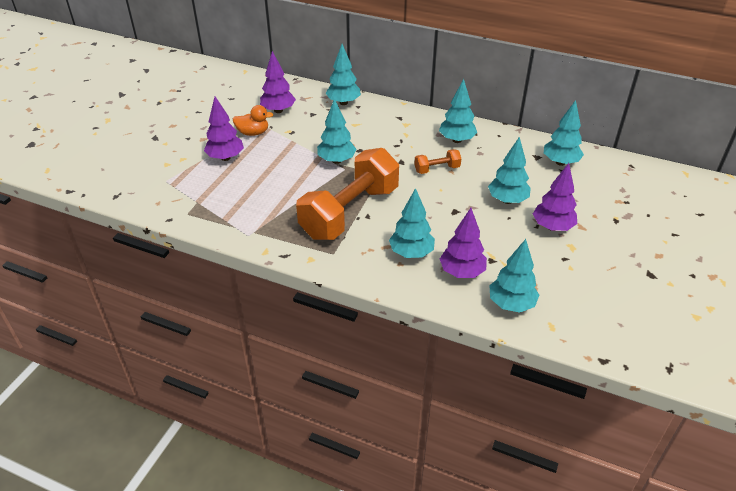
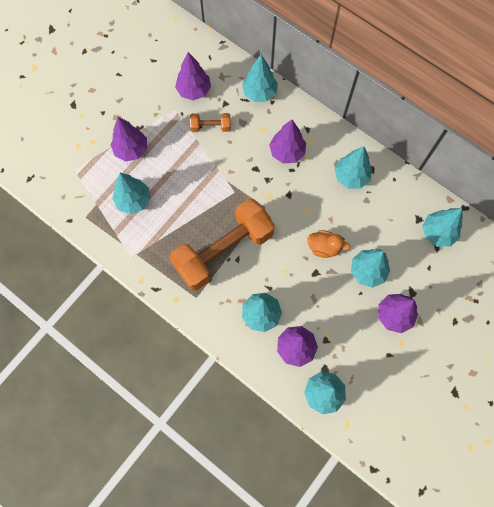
camera: 15 degrees right, 30 degrees up
orange duck [233,105,273,136] -> orange duck moved to [308,230,350,258]
turquoise tree [317,98,356,164] -> turquoise tree moved to [112,173,150,214]
orange dumbbell [414,149,461,174] -> orange dumbbell moved to [190,113,231,132]
none -> purple tree [269,120,306,163]

